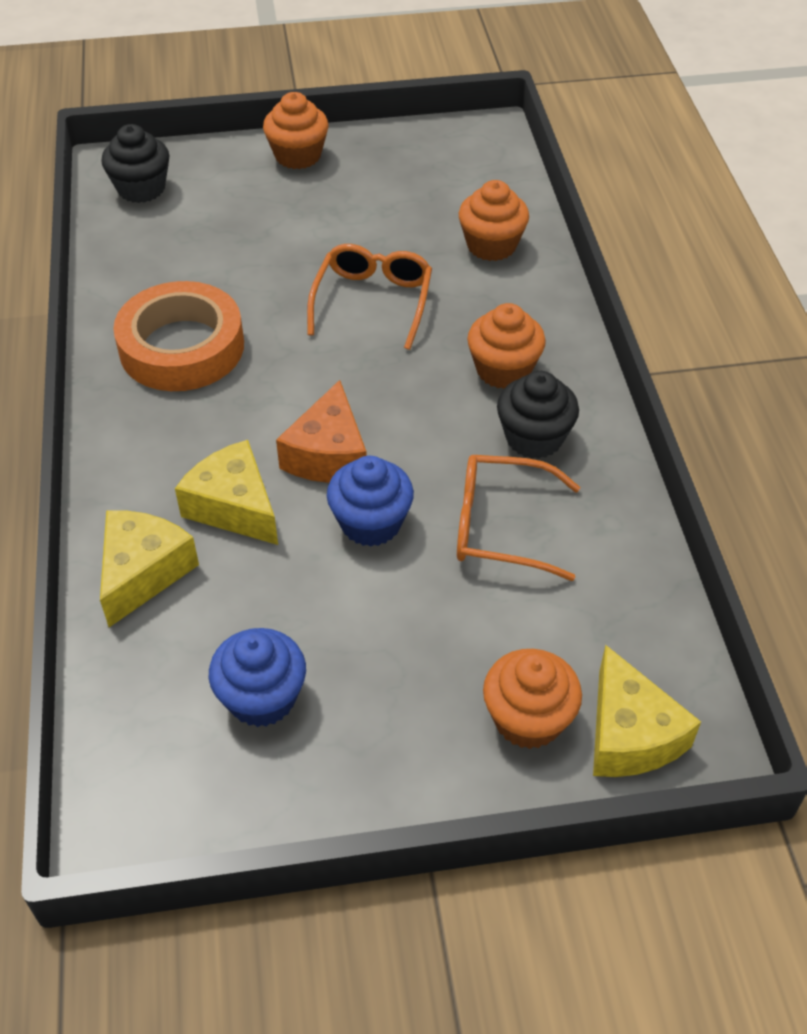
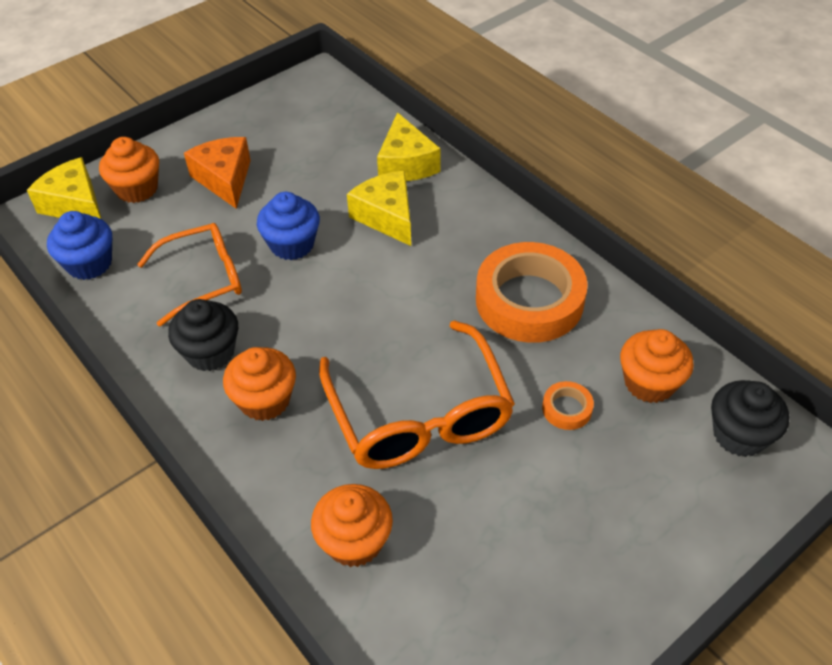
camera: 150 degrees right, 0 degrees up
yellow cheese [175,440,278,545] -> yellow cheese turned 135 degrees counterclockwise [347,171,411,246]
blue cupcake [209,628,306,727] -> blue cupcake moved to [47,211,112,280]
orange cupcake [263,92,328,169] -> orange cupcake moved to [620,329,694,403]
orange cheese [276,380,367,483] -> orange cheese moved to [184,137,251,209]
orange glasses [307,244,432,350] -> orange glasses [319,320,515,469], size x1.52
none -> orange tape [542,381,594,430]

